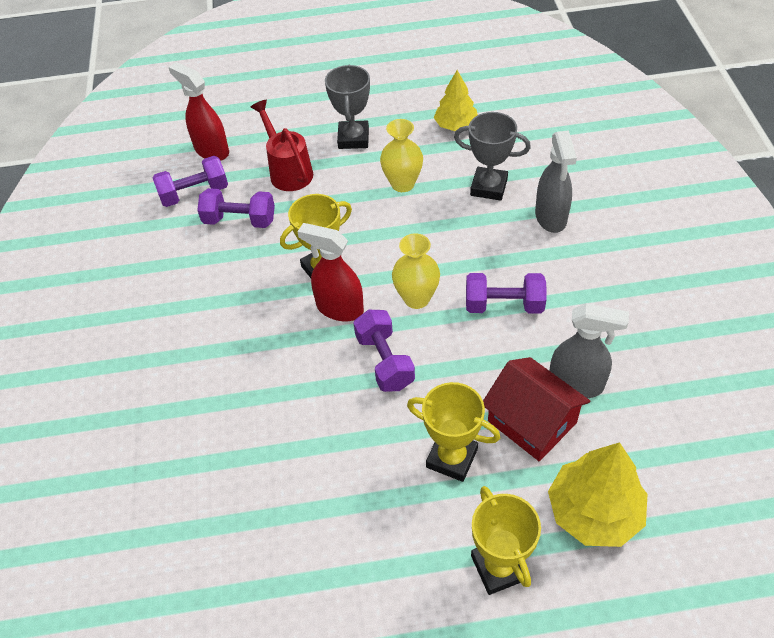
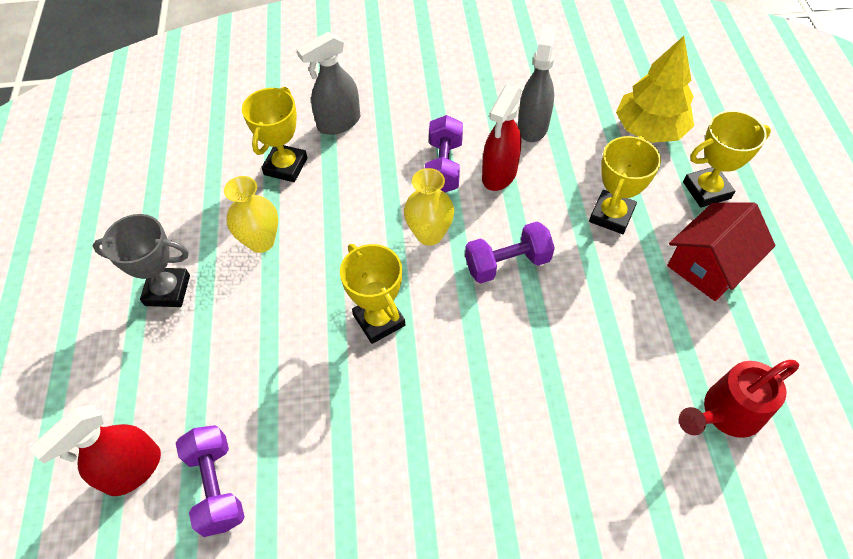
camera: 90 degrees left, 5 degrees up
purple dumbbell [197,188,275,228] -> none
red watering can [251,100,313,191] -> red watering can moved to [679,360,799,438]
red spray bottle [297,223,364,321] -> red spray bottle moved to [482,85,522,191]
yellow tree [434,70,478,131] -> none
grey trophy [454,112,531,201] -> yellow trophy [242,87,307,182]
red house [483,357,590,461] -> red house moved to [667,202,775,301]
grey spray bottle [535,130,577,233] -> grey spray bottle turned 150 degrees clockwise [296,32,360,135]

